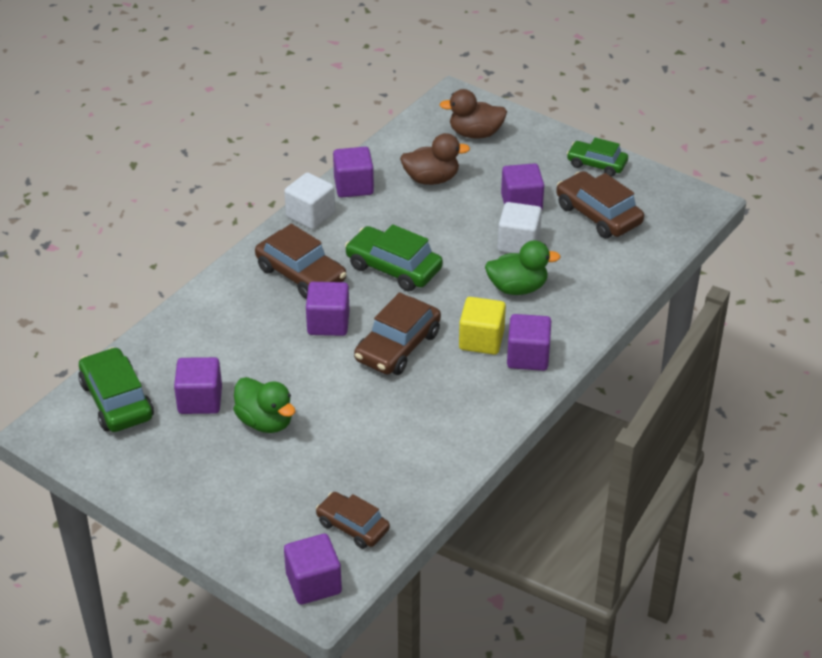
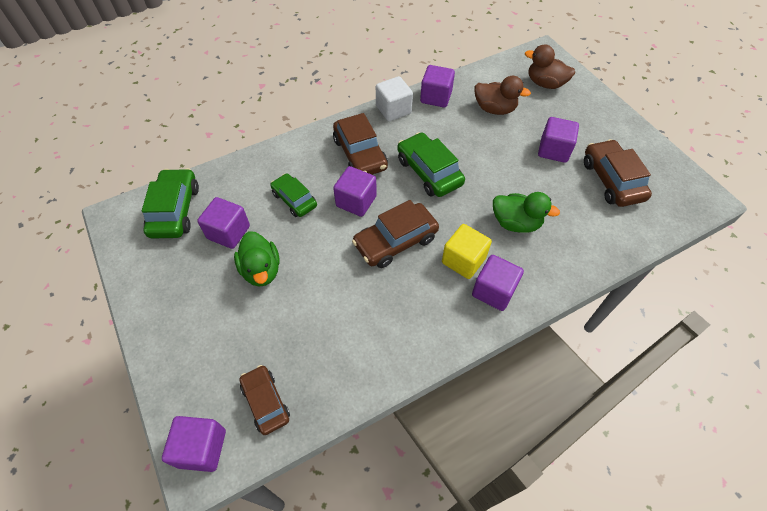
camera: 25 degrees right, 15 degrees up
white cube [498,202,542,253] -> none
green car [567,138,628,177] -> green car moved to [270,174,317,217]

